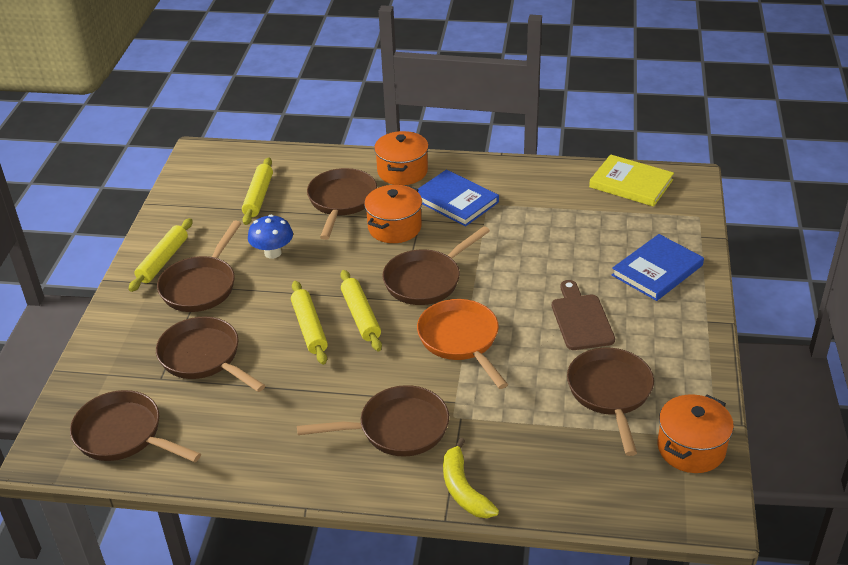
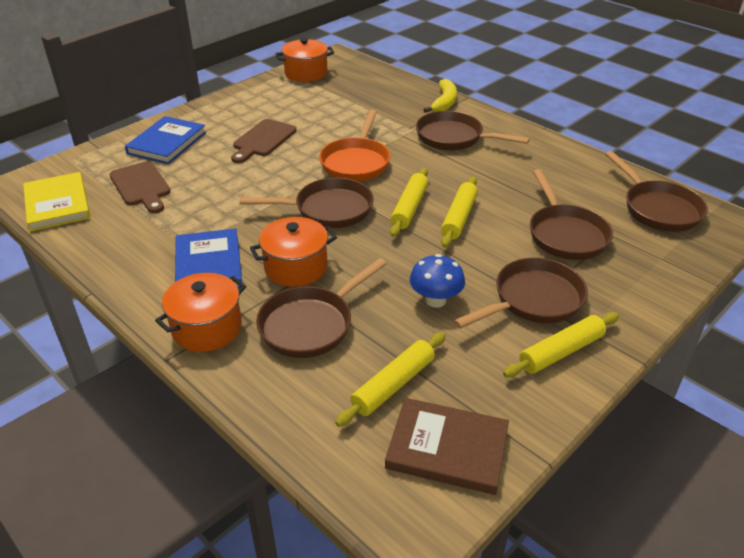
camera: 145 degrees left, 0 degrees up
brown pan [567,348,654,456] -> none
blue book [612,234,704,301] -> blue book turned 60 degrees counterclockwise [125,116,206,164]
none -> brown cutting board [109,161,171,213]
none -> brown book [385,398,509,495]

